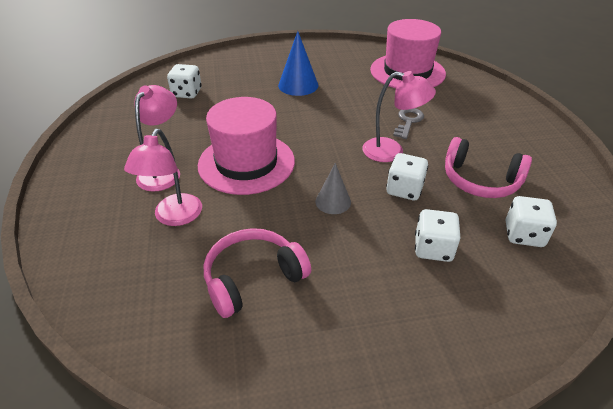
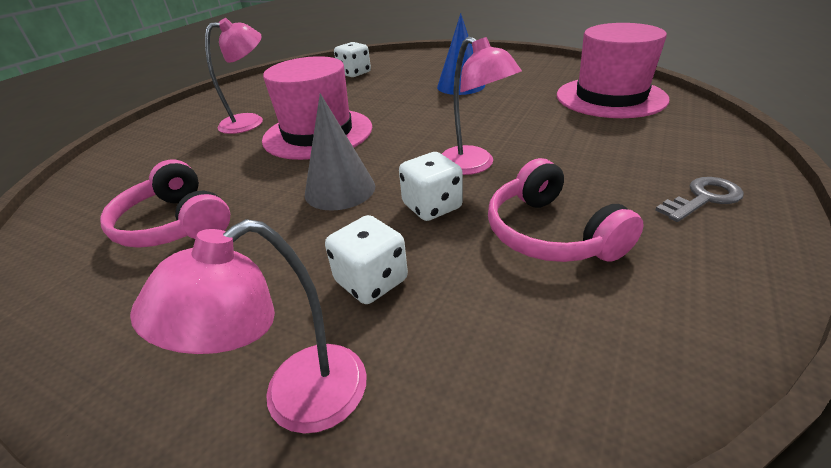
camera: 40 degrees right, 5 degrees down
pink lamp [124,129,202,226] -> pink lamp moved to [130,219,367,434]
pink headphones [204,228,311,318] -> pink headphones turned 135 degrees counterclockwise [100,160,230,248]
grey cone [316,163,351,214] -> grey cone [305,93,375,211], size x1.54
grey key [393,108,424,139] -> grey key moved to [655,177,744,222]
white dice [506,196,557,247] -> none

